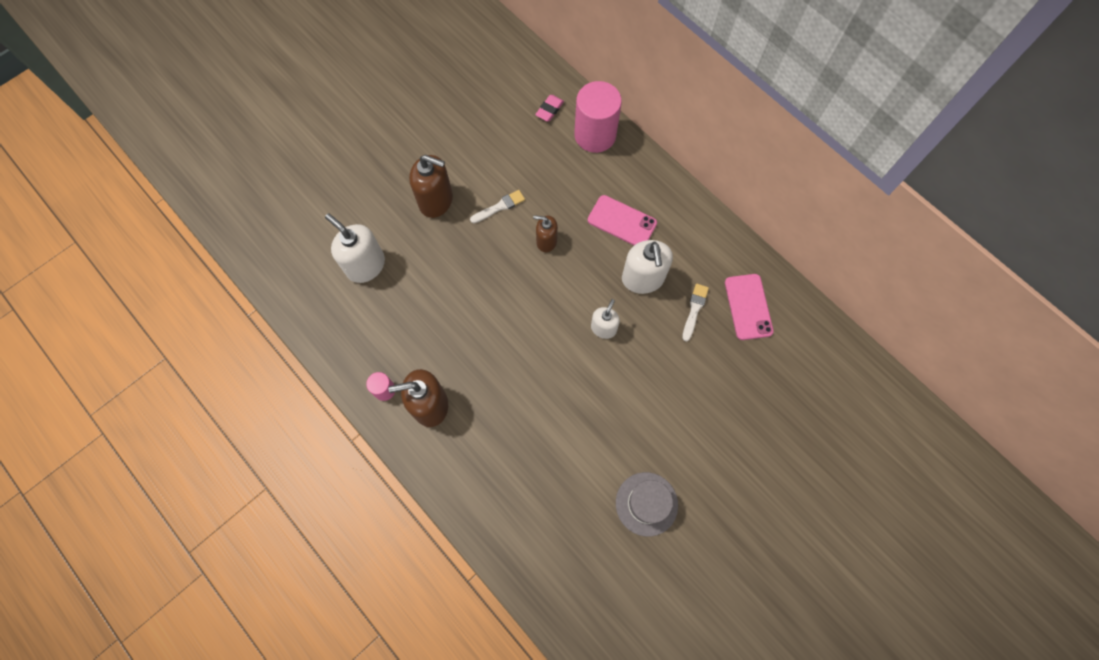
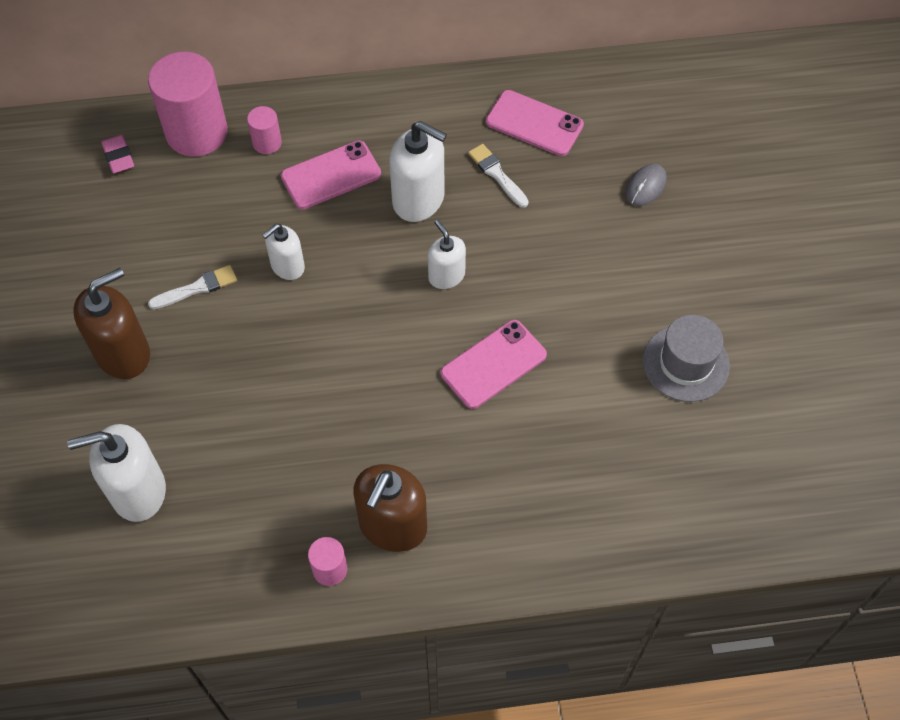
camera: 55 degrees left, 10 degrees down
white brush [470,190,525,224] -> white brush turned 60 degrees clockwise [148,265,237,309]
brown soap dispenser [533,215,558,252] -> white soap dispenser [262,224,305,280]
none -> pink cylinder [247,106,282,154]
none -> pink phone [441,320,547,409]
none -> grey mouse [626,164,667,206]

